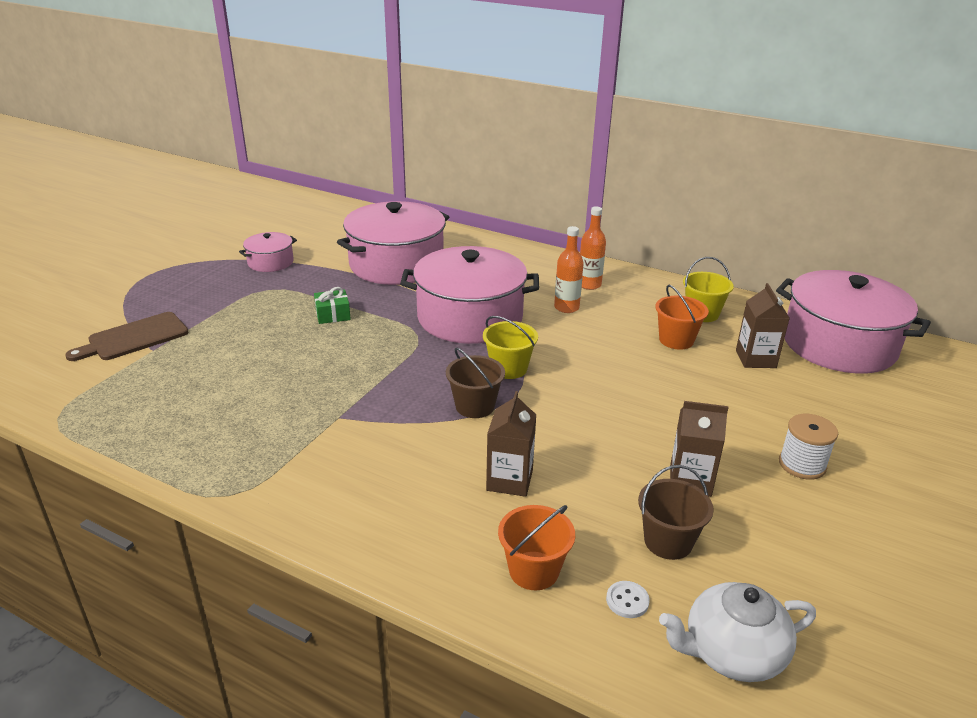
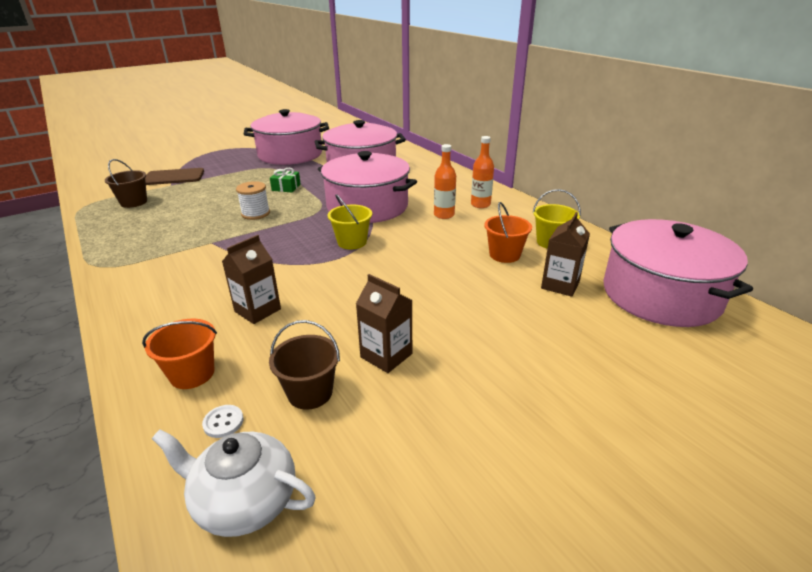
camera: 30 degrees right, 0 degrees up
pink pot [239,232,297,272] -> pink pot [244,109,329,165], size x2.09
brown bucket [446,348,505,418] -> brown bucket moved to [105,159,147,208]
white spool [779,414,838,480] -> white spool moved to [236,181,270,220]

